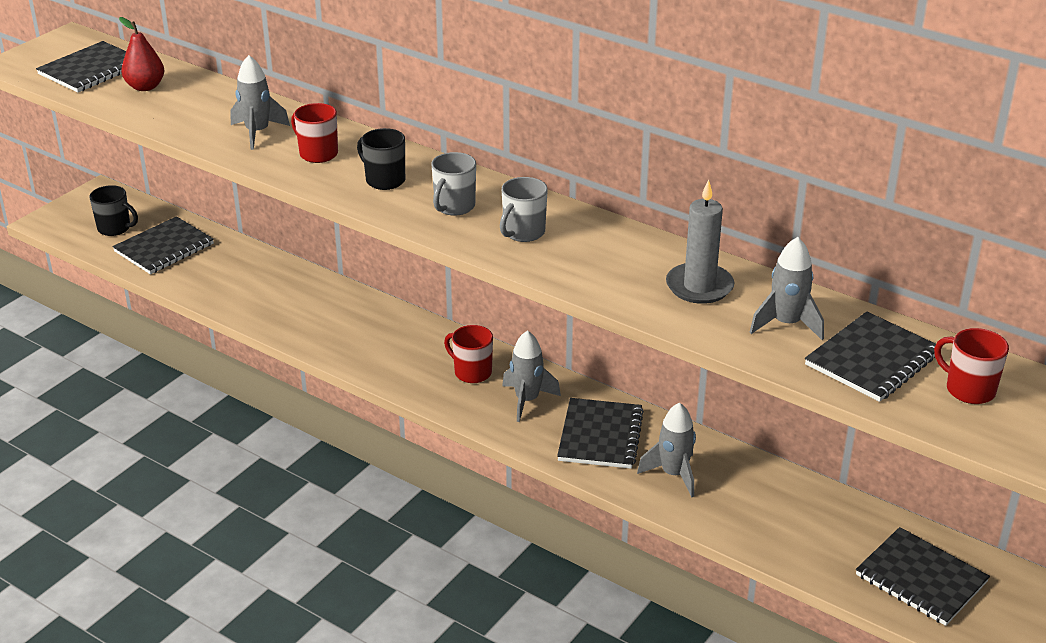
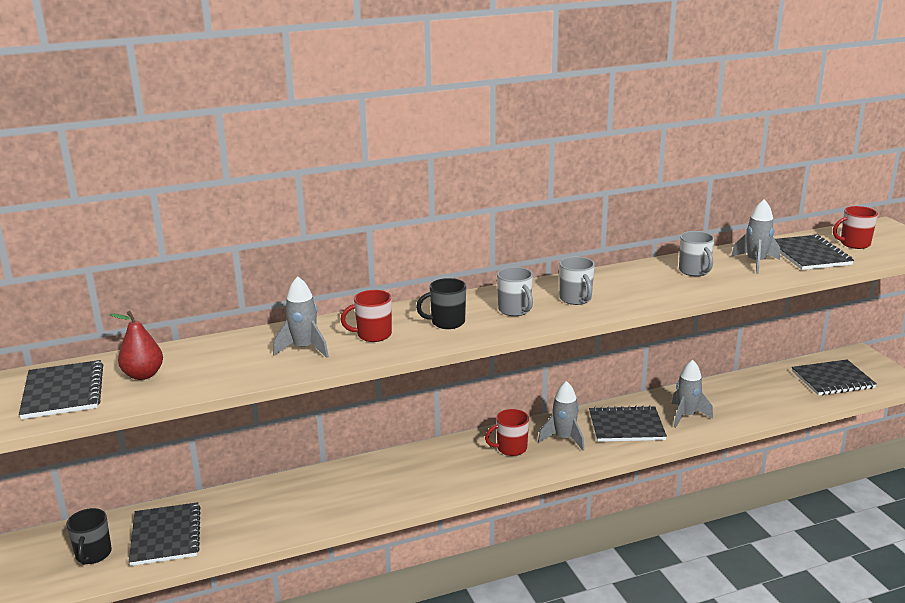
camera: 55 degrees left, 10 degrees down
black mug [89,185,138,236] -> black mug turned 120 degrees clockwise [66,508,112,565]
black notebook [557,398,644,469] -> black notebook turned 45 degrees counterclockwise [589,405,667,442]
grey candle [666,179,734,304] -> grey mug [679,231,714,276]

